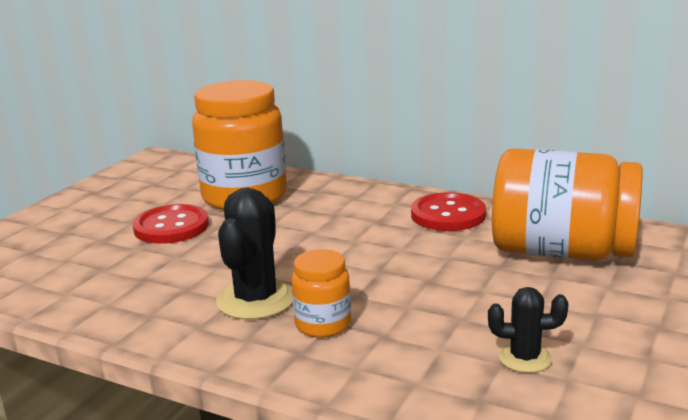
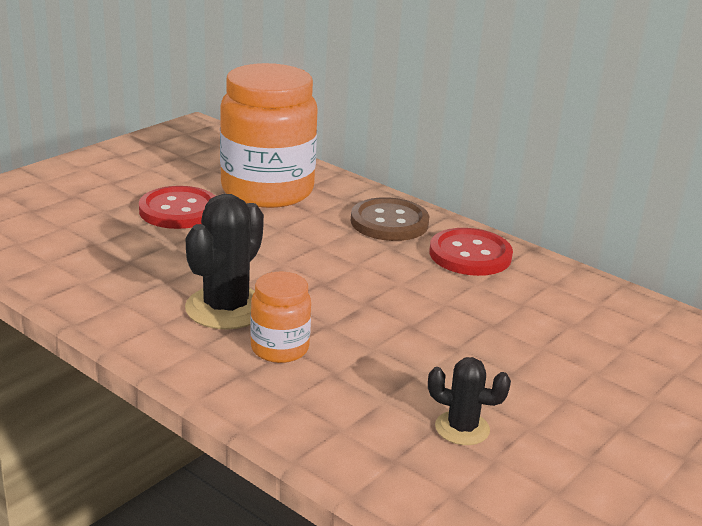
camera: 10 degrees right, 5 degrees up
orange jar [492,148,643,260] -> none
none -> brown button [351,197,429,241]

